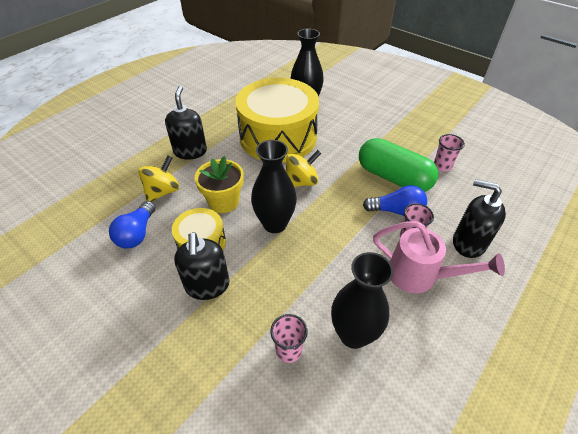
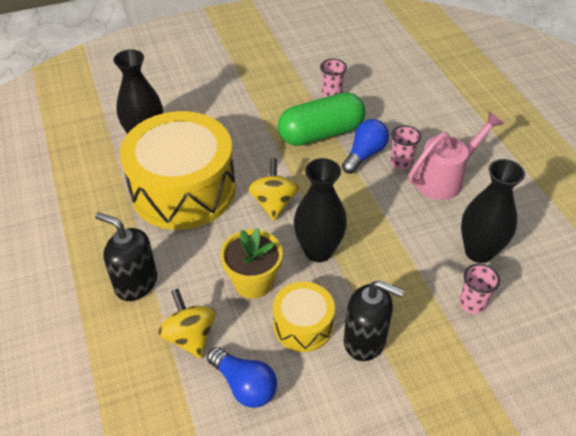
camera: 60 degrees left, 0 degrees up
black soap dispenser [453,179,506,258] -> none

